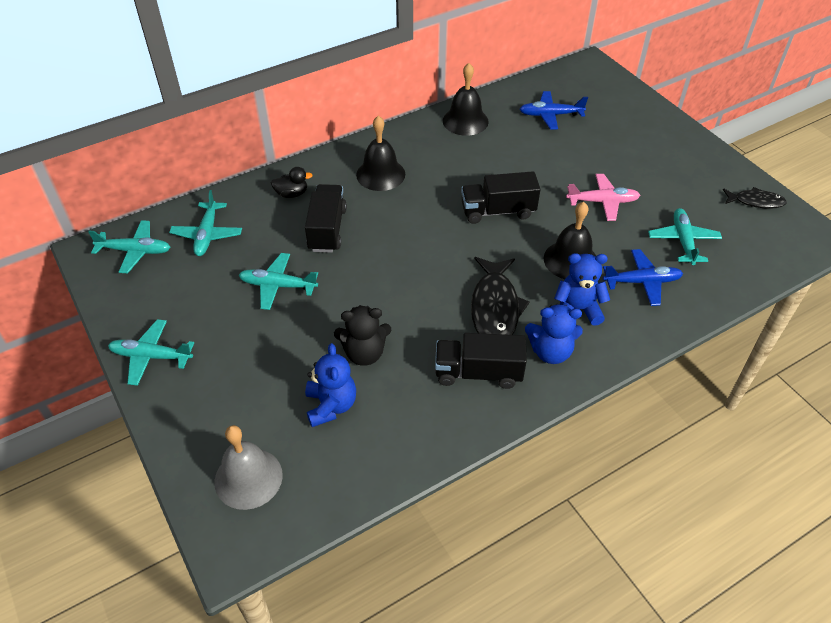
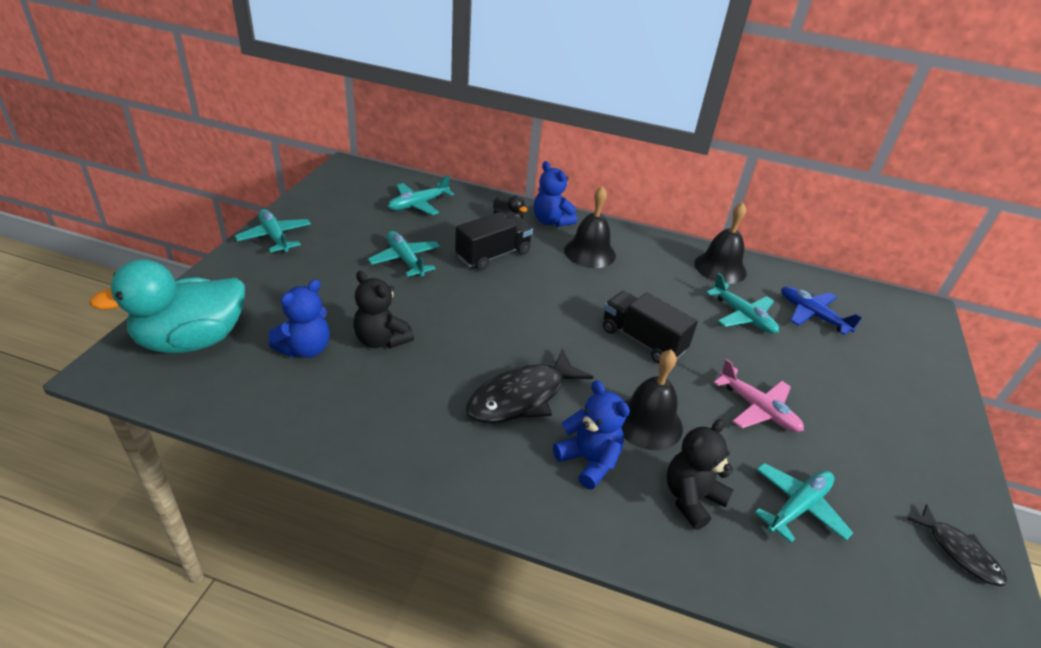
camera: 45 degrees right, 10 degrees down
turquoise plane [88,220,171,273] -> turquoise plane moved to [706,273,779,334]
grey bell [215,425,283,510] -> turquoise duck [89,259,245,353]
black truck [435,333,527,389] -> none
blue teddy bear [525,304,583,364] -> blue teddy bear moved to [534,161,577,227]
blue plane [603,249,683,306] -> black teddy bear [667,419,733,530]

